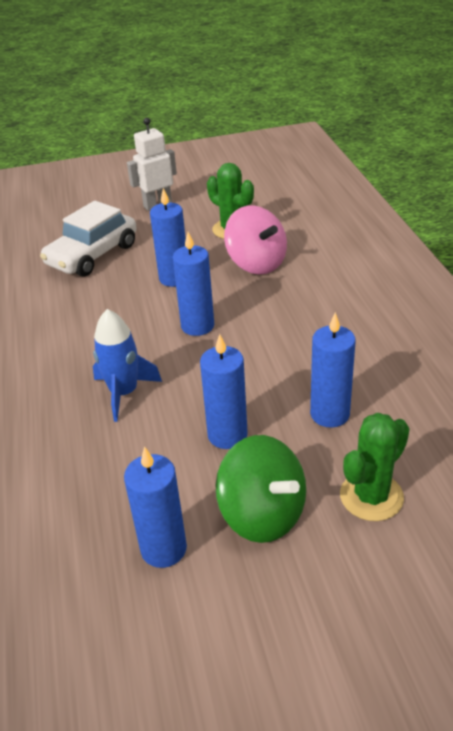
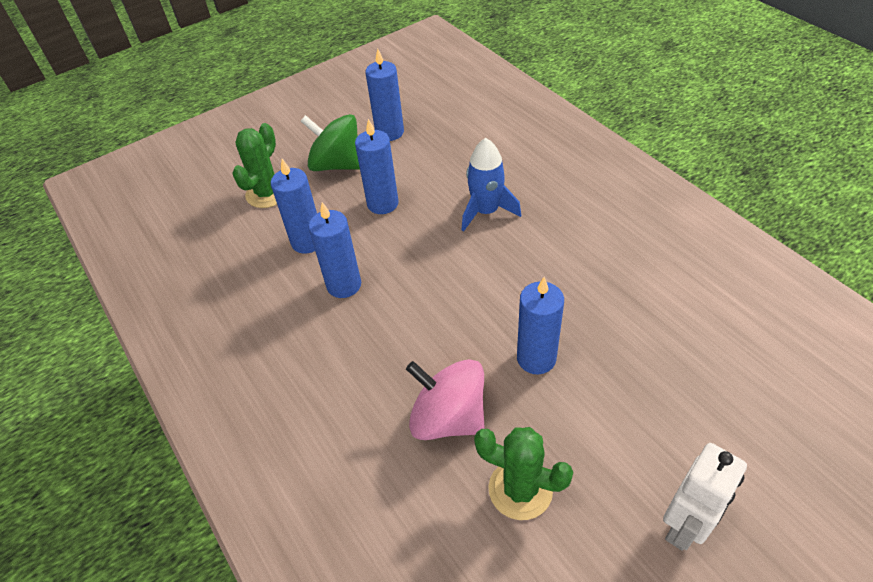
camera: 160 degrees right, 10 degrees up
white car [40,201,137,276] -> none
blue candle [173,232,214,336] -> blue candle moved to [308,202,361,298]

